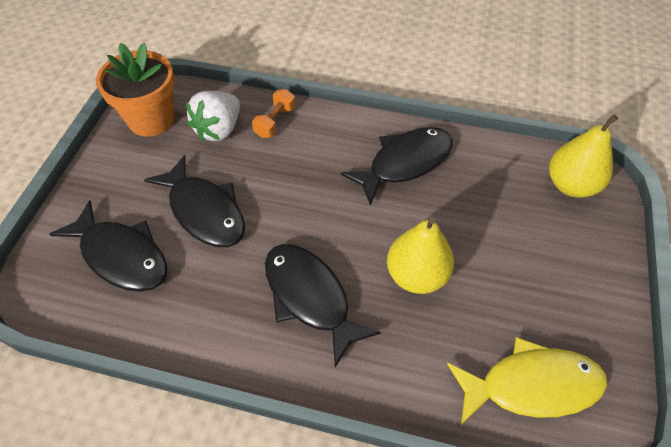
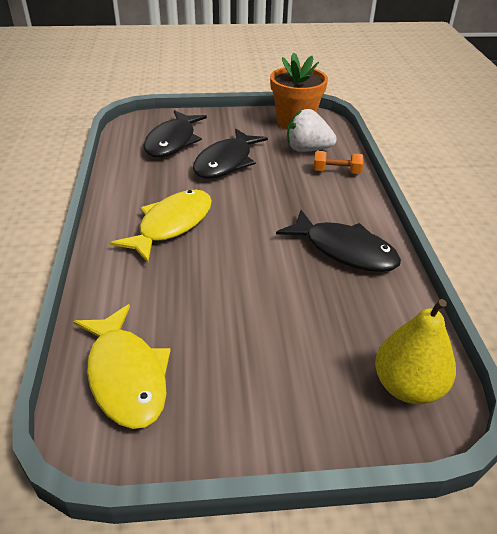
camera: 70 degrees right, 15 degrees down
black fish [265,244,381,367] -> yellow fish [110,190,212,263]
yellow pear [387,217,454,294] -> none

